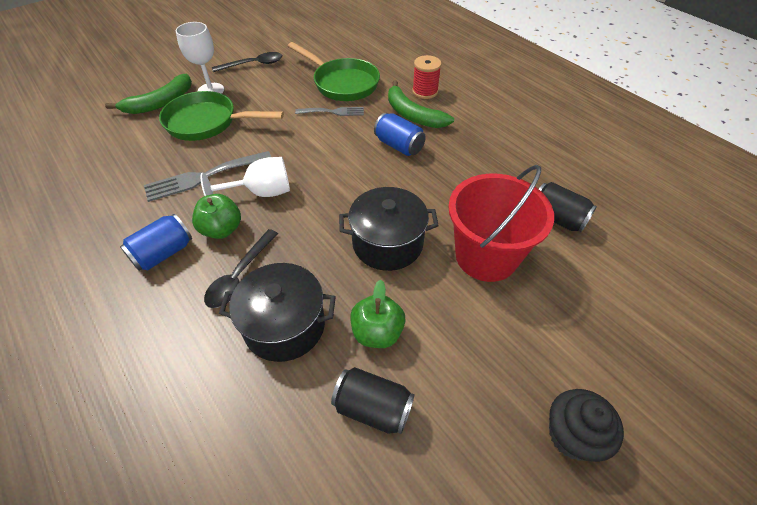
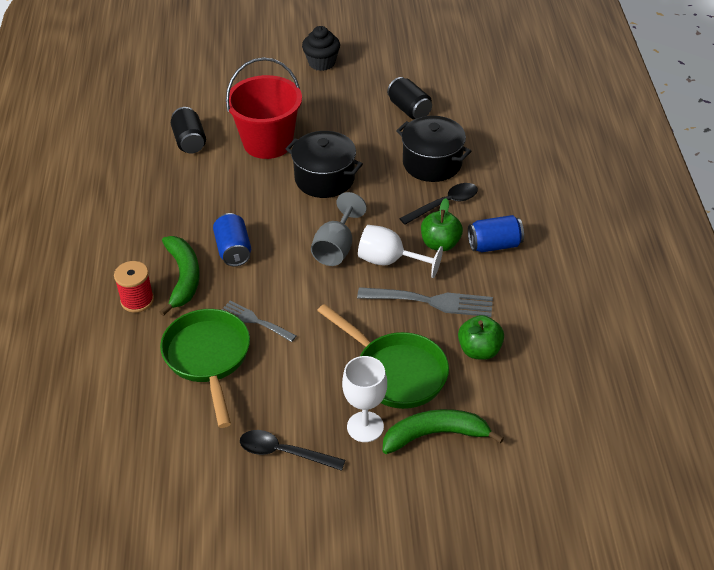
camera: 145 degrees left, 5 degrees down
green apple [350,280,405,348] -> green apple moved to [458,315,504,360]
none -> grey goblet [311,192,367,266]

